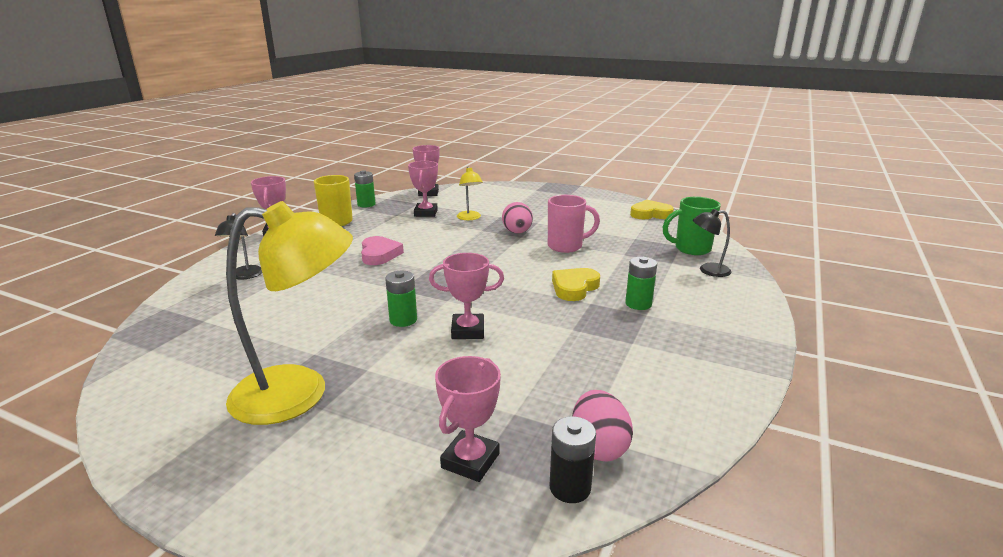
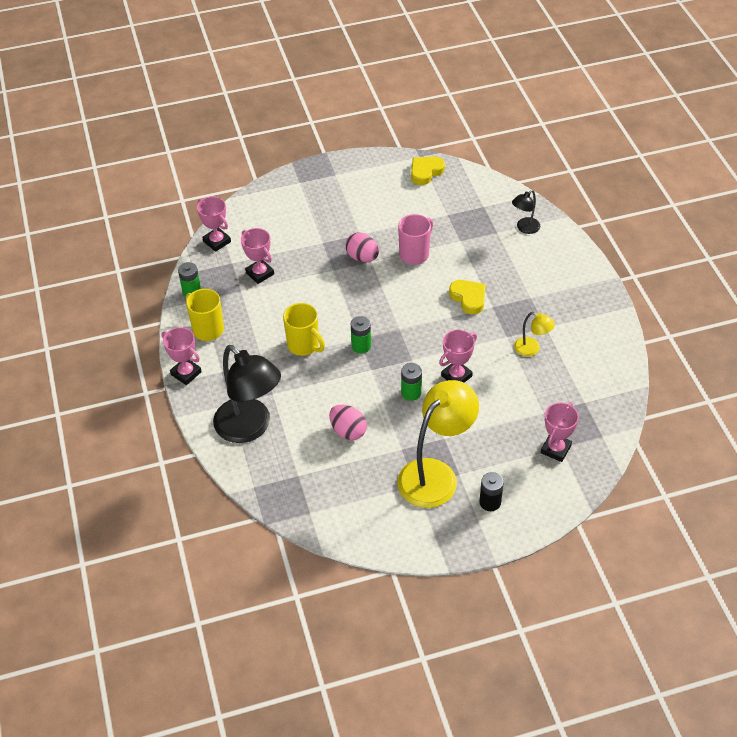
camera: 40 degrees left, 25 degrees up
black lamp [215,213,262,280] -> black lamp [213,345,281,443], size x2.14
pink heart [361,236,404,265] -> yellow mug [283,303,325,356]
pink trophy [435,356,501,482] -> pink trophy turned 45 degrees clockwise [541,402,579,462]
yellow lamp [457,167,483,220] -> yellow lamp moved to [514,312,555,357]
black battery [550,416,596,503] -> black battery moved to [479,472,504,511]
yellow heart [552,268,600,301] -> yellow heart turned 150 degrees clockwise [449,280,486,314]
pink egg [572,390,633,461] -> pink egg moved to [329,404,367,440]
green battery [625,257,657,310] -> green battery moved to [351,316,371,353]
green mug [663,197,721,255] -> none

